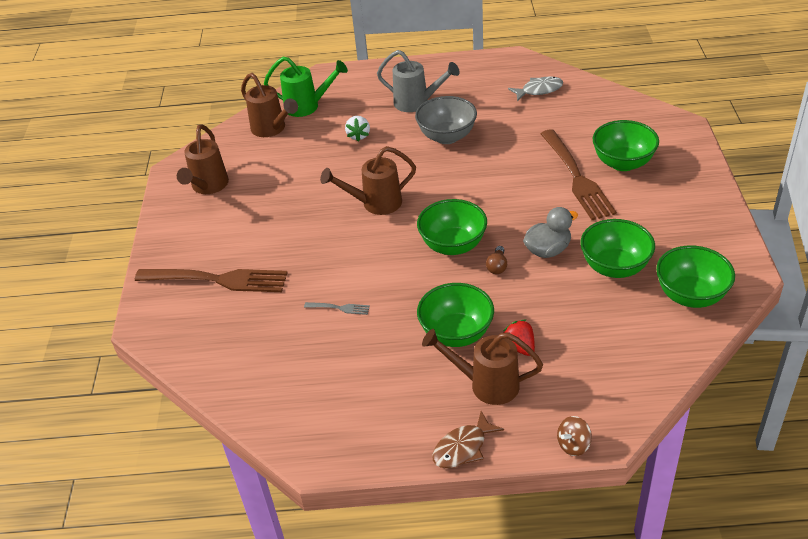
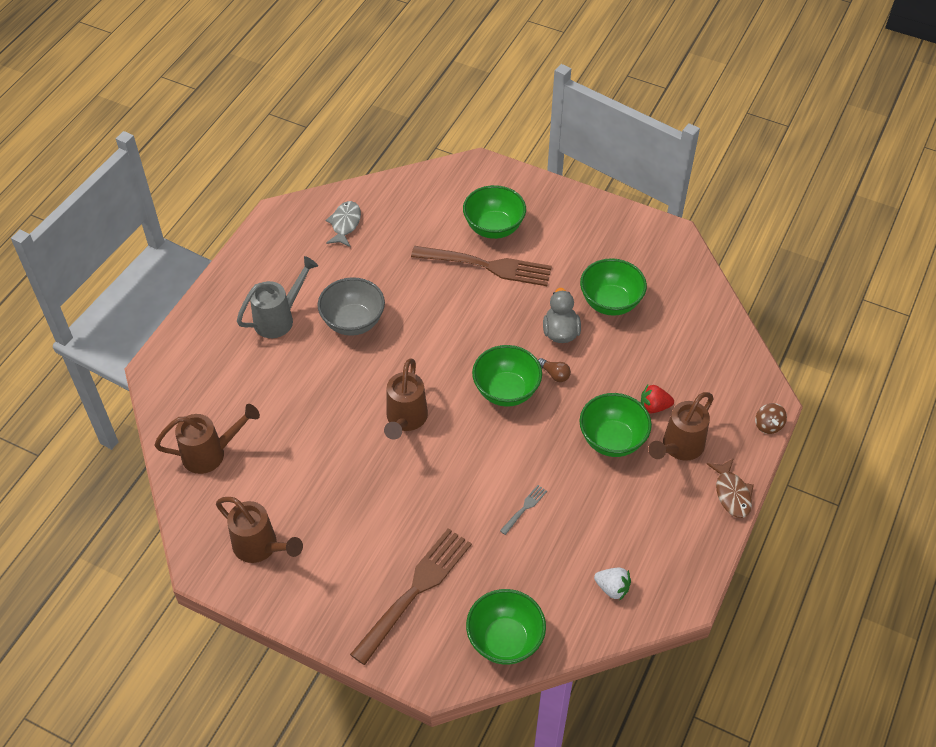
camera: 65 degrees left, 10 degrees up
green watering can [264,57,348,117] -> none
white strawberry [345,116,370,142] -> white strawberry moved to [594,568,631,601]
green bowl [656,246,735,308] -> green bowl moved to [466,589,546,665]

